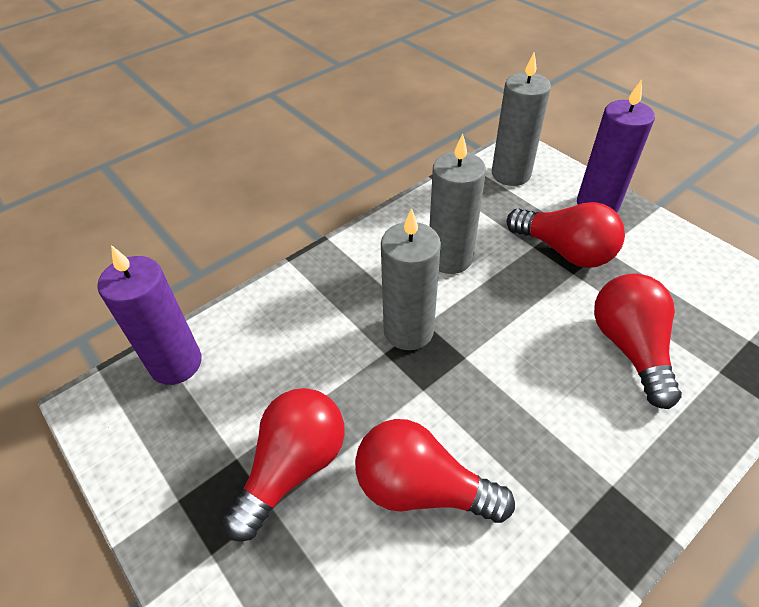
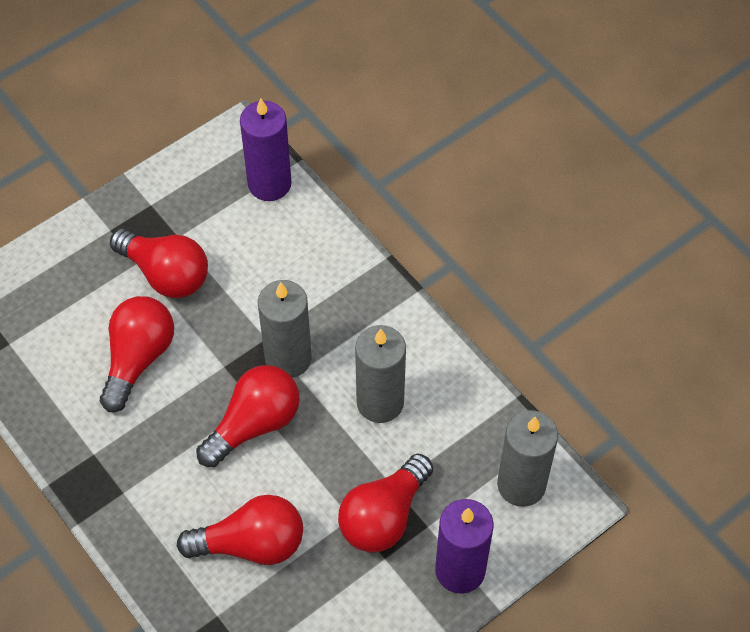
camera: 90 degrees right, 10 degrees up
none -> red light bulb [196,365,300,467]

